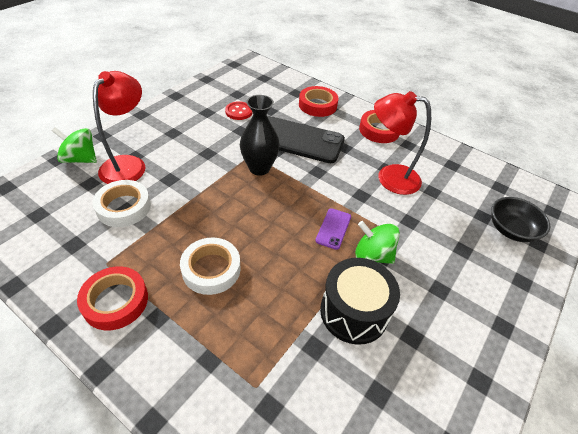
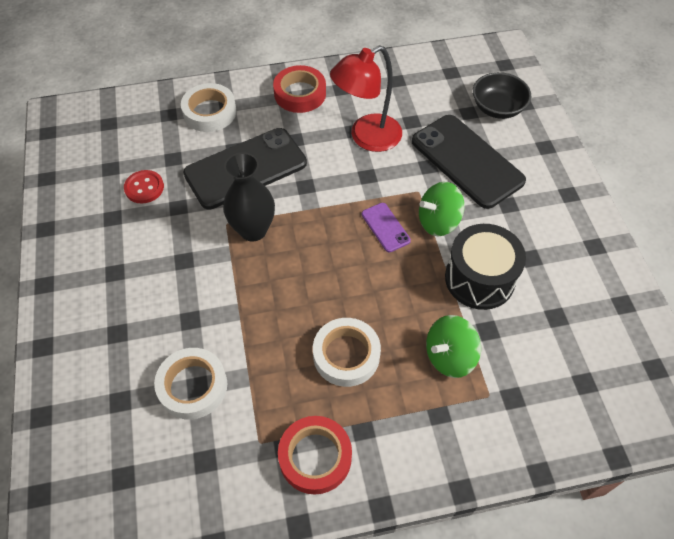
camera: 45 degrees left, 10 degrees up
green spinning top [52,127,97,163] -> green spinning top moved to [426,315,481,378]
red lamp [93,71,146,184] -> none
red tape [299,86,338,117] -> white tape [181,83,237,132]
none -> black phone [412,115,526,209]

